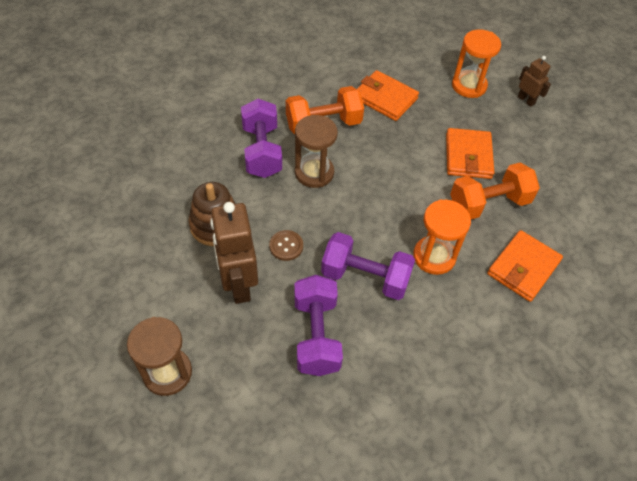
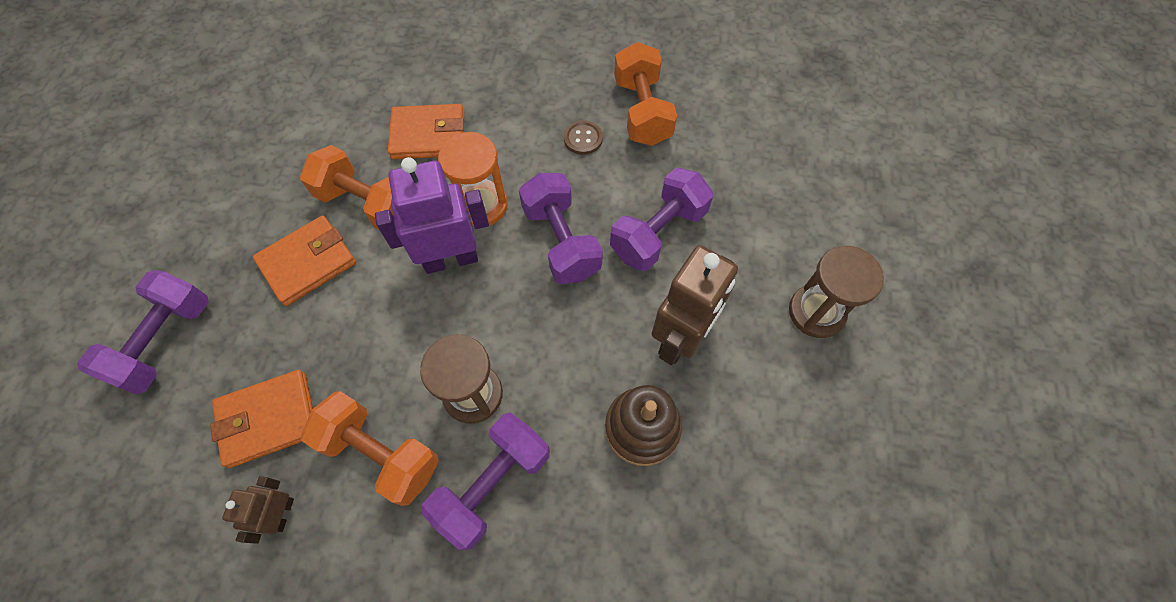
camera: 130 degrees left, 10 degrees up
brown button [269,230,303,261] -> brown button moved to [564,120,603,155]
orange wallet [357,70,419,121] -> orange wallet turned 75 degrees clockwise [210,370,313,468]
orange hourglass [452,29,501,98] -> purple dumbbell [77,270,209,395]
brown robot [518,56,551,107] -> brown robot moved to [222,476,294,544]
none -> purple robot [375,157,489,274]
none -> orange dumbbell [614,42,677,146]

